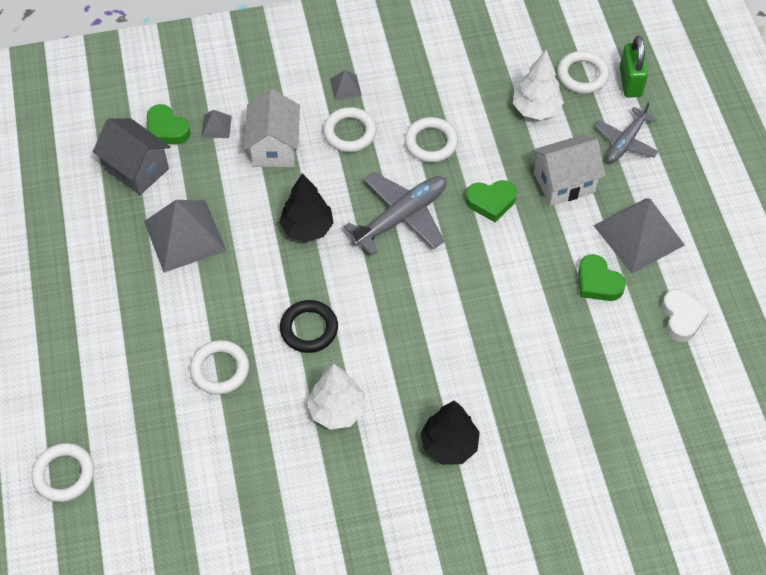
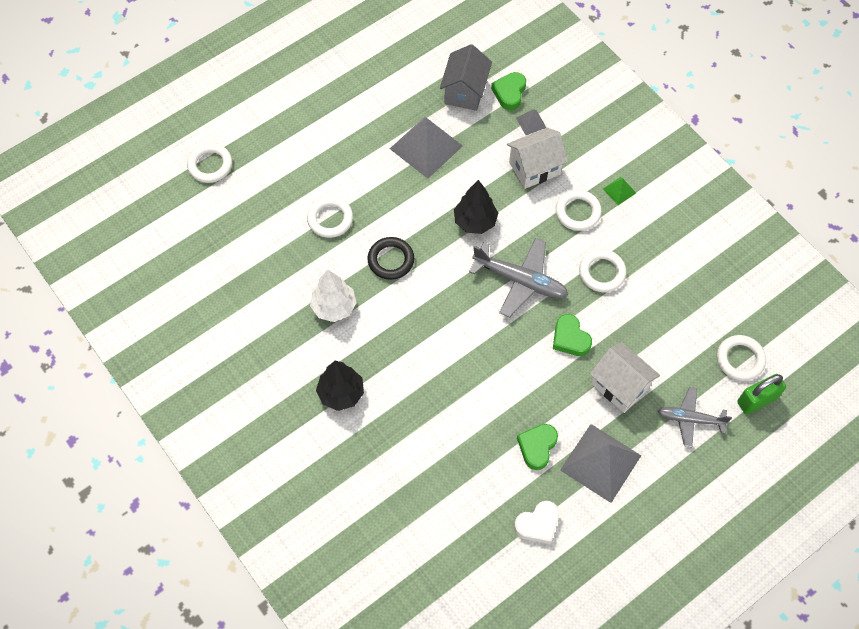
camera: 65 degrees right, 5 degrees up
grey pyramid [330,70,362,100] -> green pyramid [603,177,636,205]
white tree [513,50,564,120] -> none

